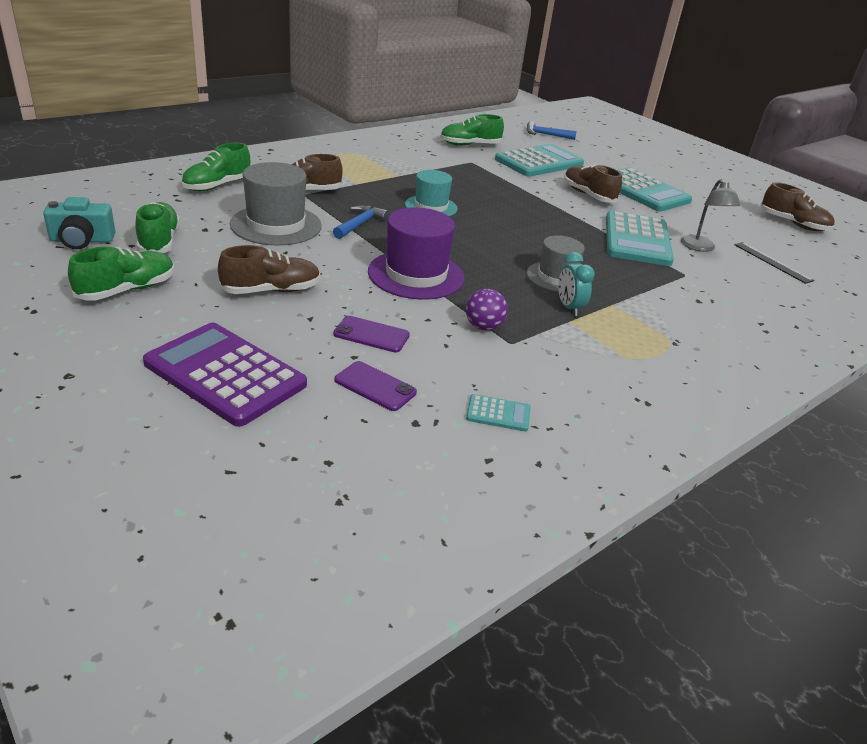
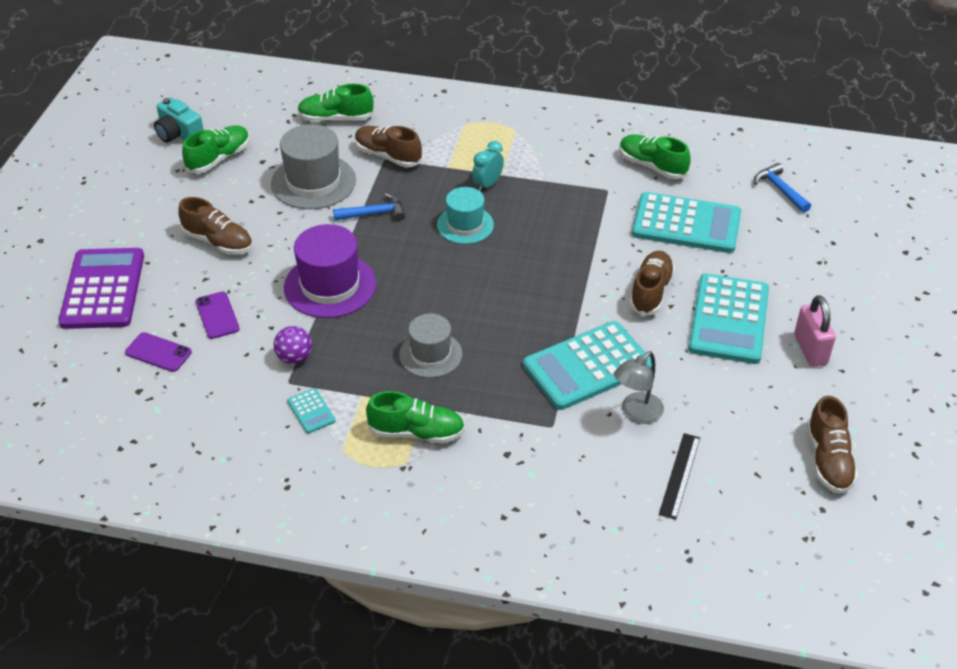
camera: 55 degrees right, 10 degrees up
green shoe [68,247,175,301] -> green shoe moved to [366,391,465,443]
purple phone [335,361,417,411] -> purple phone turned 60 degrees counterclockwise [125,332,192,372]
turquoise calculator [466,394,531,432] -> turquoise calculator moved to [287,388,335,433]
turquoise clock [558,252,595,316] -> turquoise clock moved to [472,141,504,192]
none -> pink padlock [794,295,836,367]

